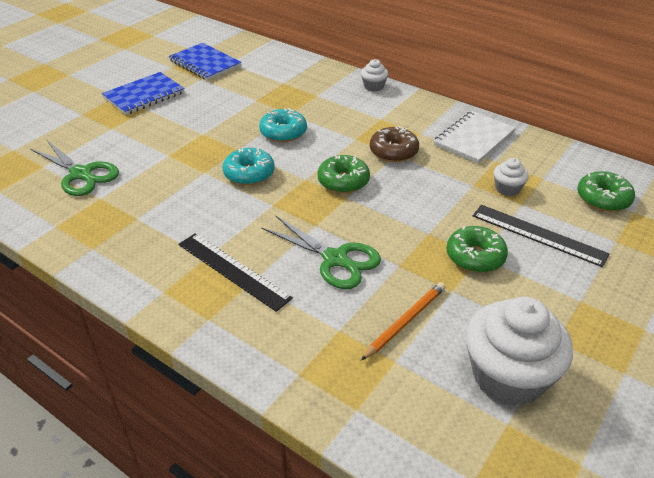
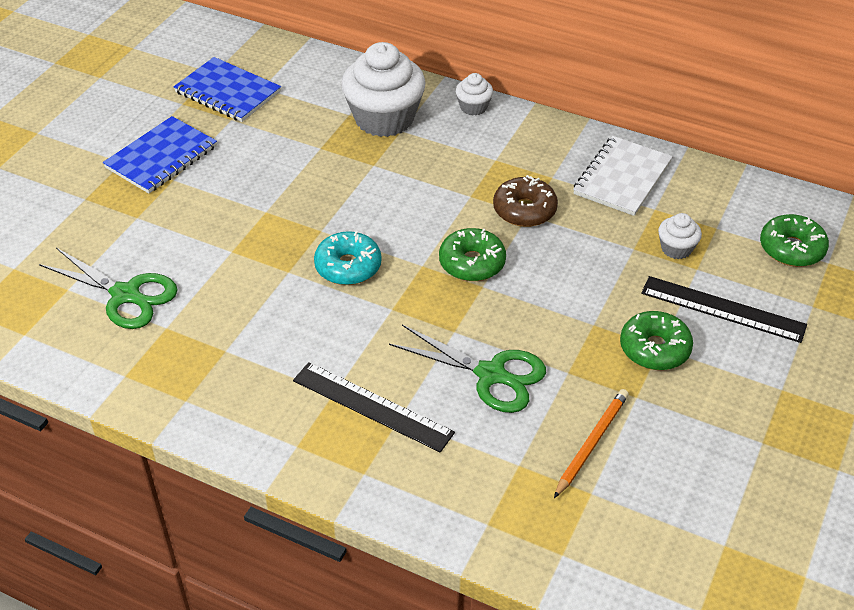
camera: 10 degrees left, 5 degrees up
turquoise donut [259,108,307,142] -> none
white cupcake [466,297,573,406] -> white cupcake moved to [341,42,426,137]

